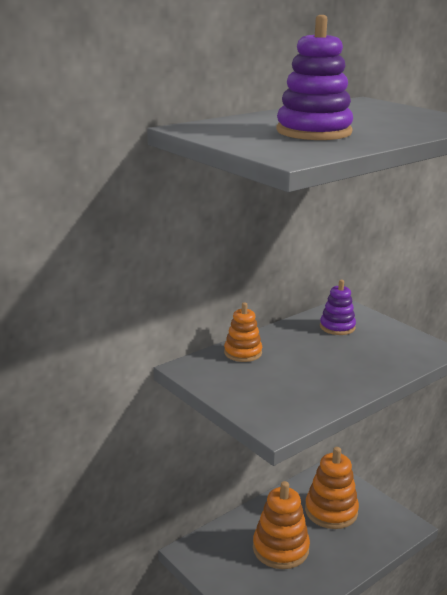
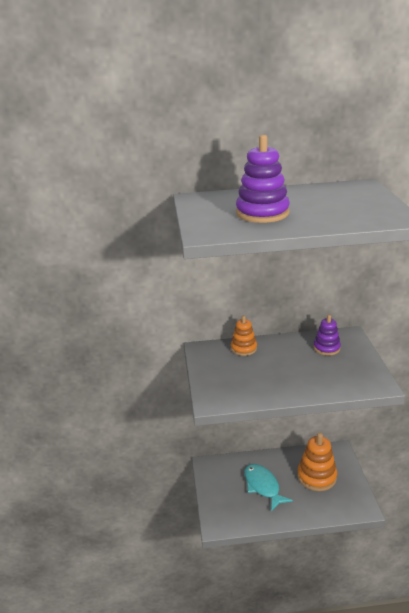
camera: 35 degrees right, 5 degrees up
orange stacking toy [253,481,310,569] -> turquoise fish [245,464,293,511]

